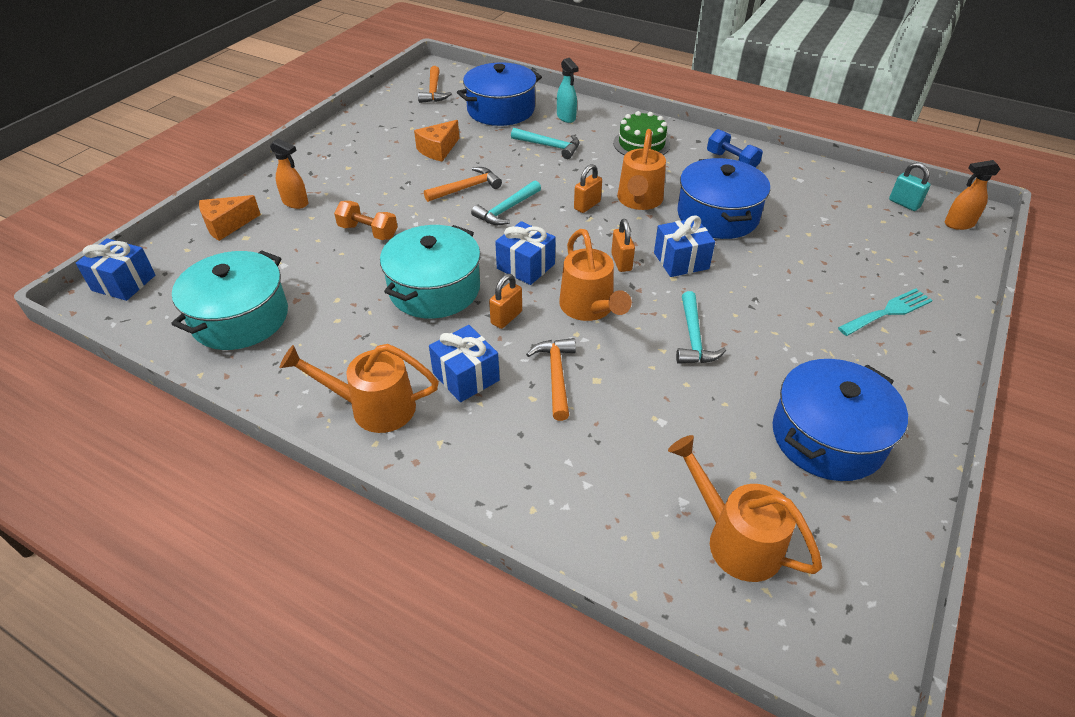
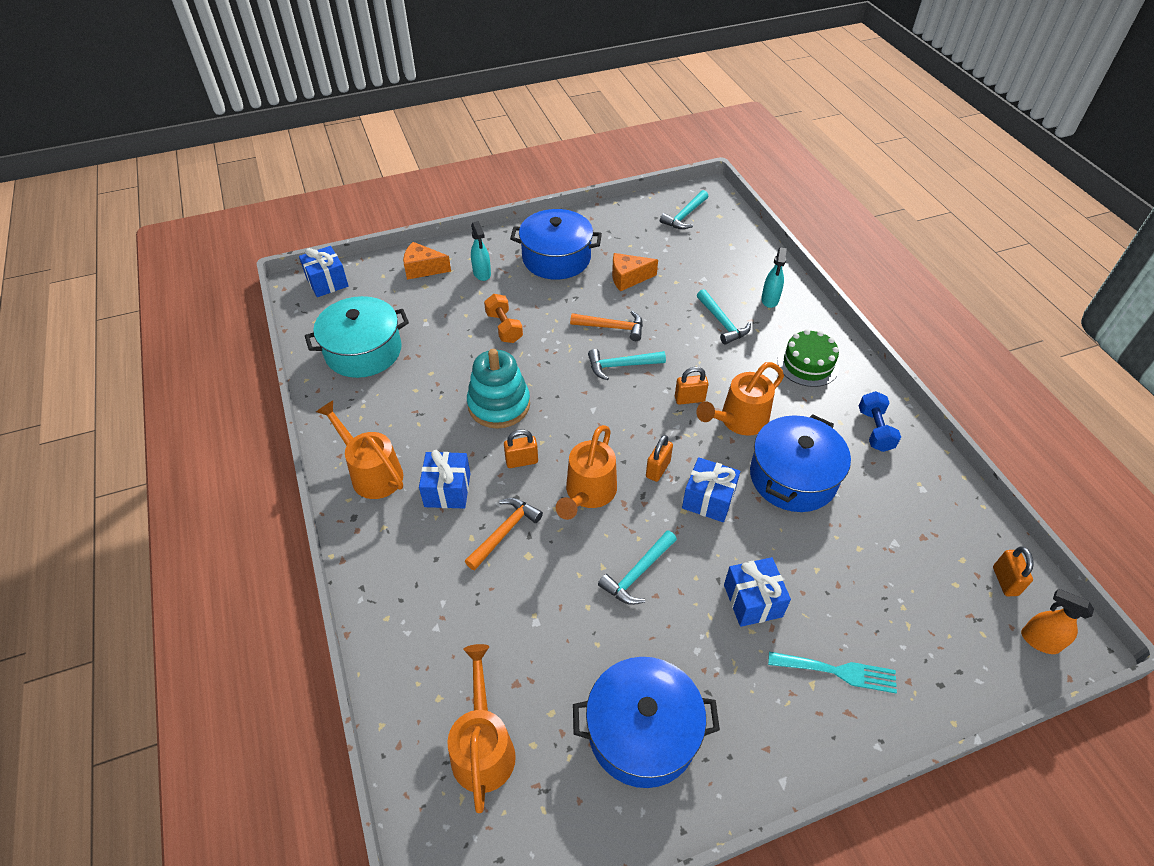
camera: 40 degrees right, 5 degrees up
orange spray bottle [270,138,308,209] -> turquoise spray bottle [471,221,491,281]
turquoise pot [380,225,481,319] -> turquoise stacking toy [467,349,530,429]
orange hammer [418,66,452,103] -> turquoise hammer [660,190,708,229]
blue pot [457,62,542,126] -> blue pot moved to [510,209,602,280]
blue gift [495,221,556,285] -> blue gift moved to [724,557,791,627]
turquoise padlock [889,162,931,211] -> orange padlock [993,546,1034,596]

